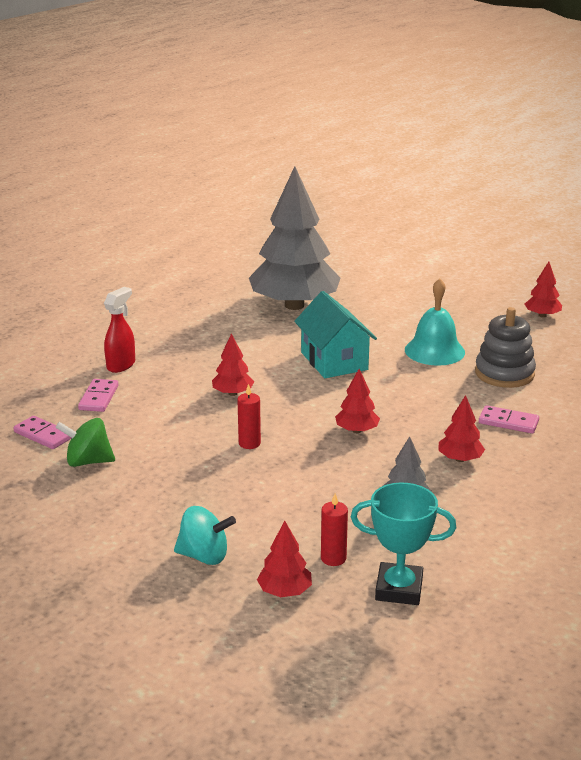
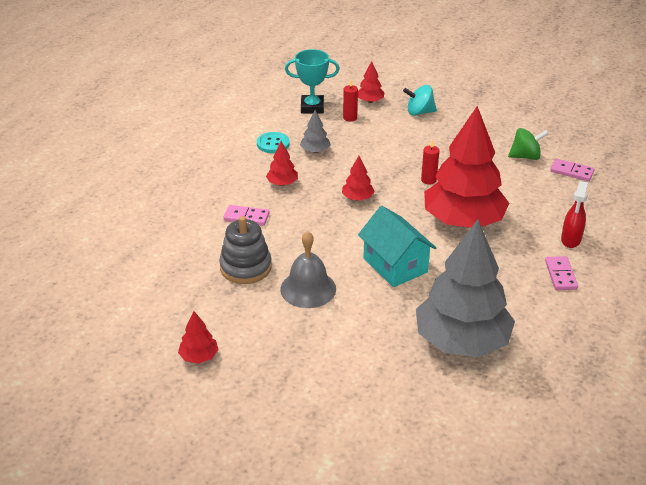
camera: 170 degrees right, 10 degrees up
pink domino [78,379,118,412] -> pink domino moved to [545,256,578,290]
red tree [212,333,254,396] -> red tree [424,106,509,228], size x2.48
turquoise bell [405,278,465,366] -> grey bell [280,231,336,308]
none -> turquoise button [257,132,290,153]

